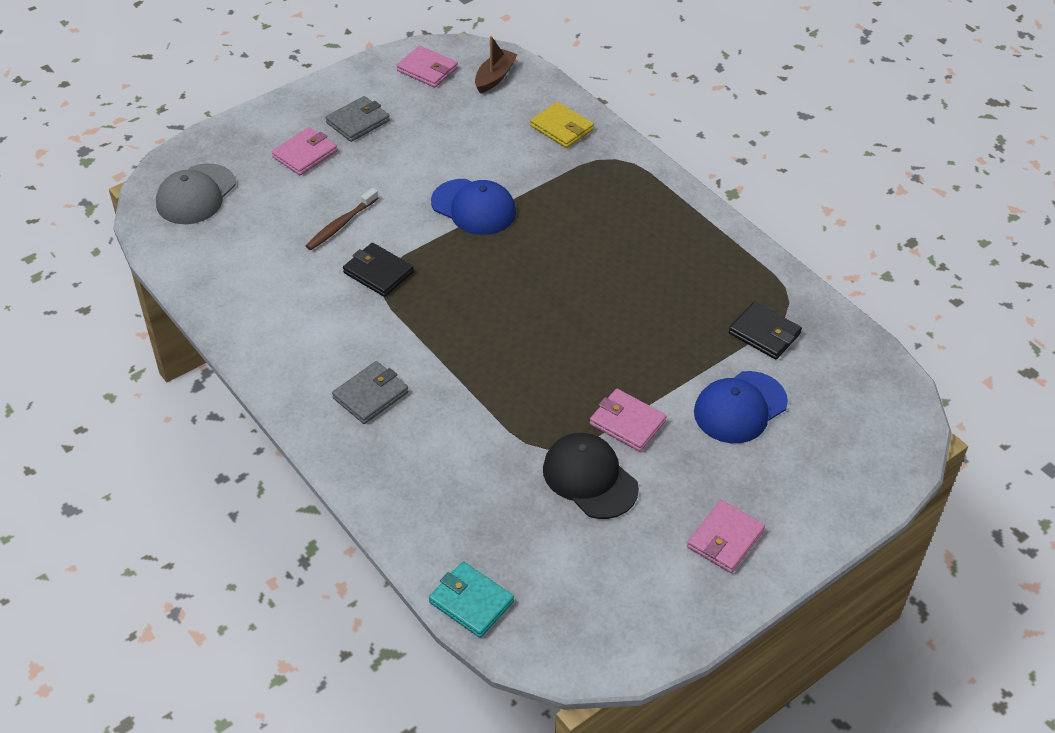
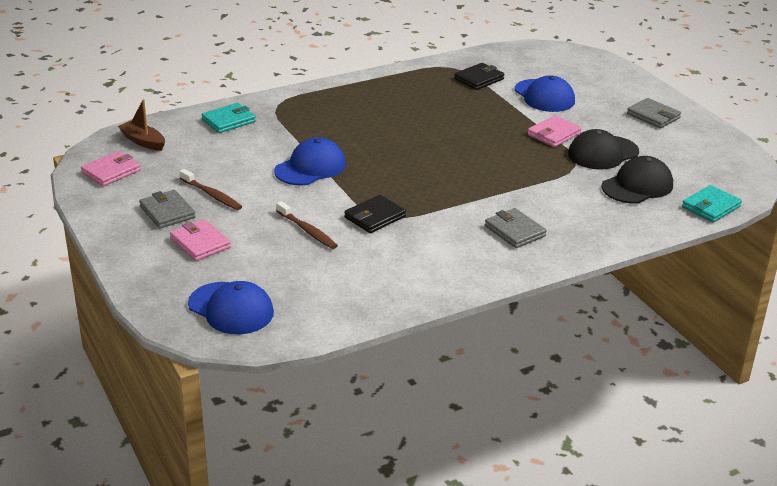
camera: 80 degrees left, 15 degrees down
grey cap [156,163,236,224] -> blue cap [188,281,274,334]
yellow wallet [530,102,594,148] -> turquoise wallet [201,103,256,133]
pink wallet [687,500,765,573] -> grey wallet [627,98,681,128]
none -> brown toothbrush [179,169,242,210]
none -> black cap [601,156,673,204]

